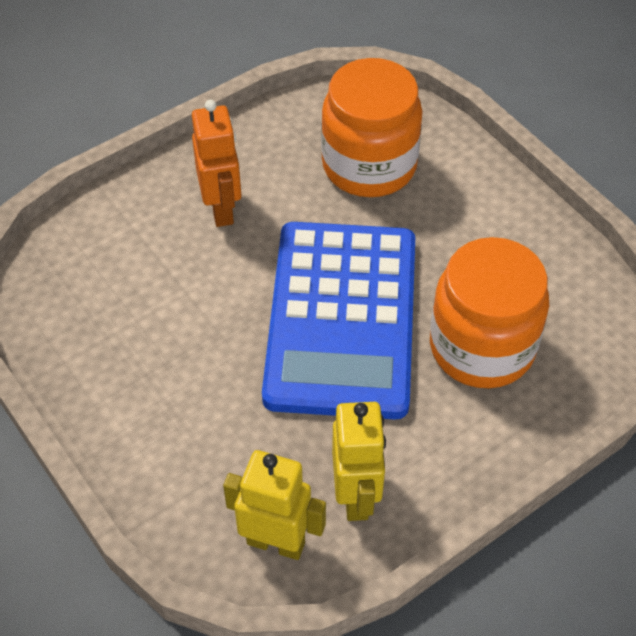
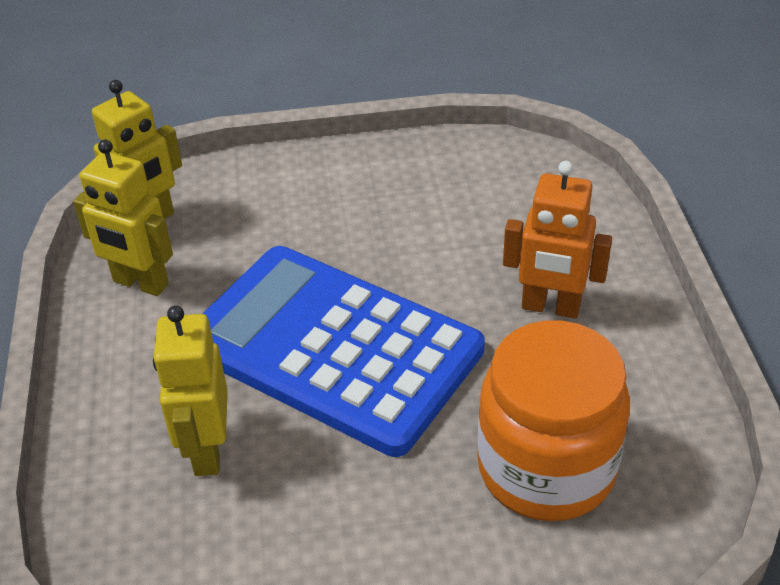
camera: 120 degrees right, 10 degrees down
orange jar [430,237,549,388] -> yellow robot [153,306,228,476]

